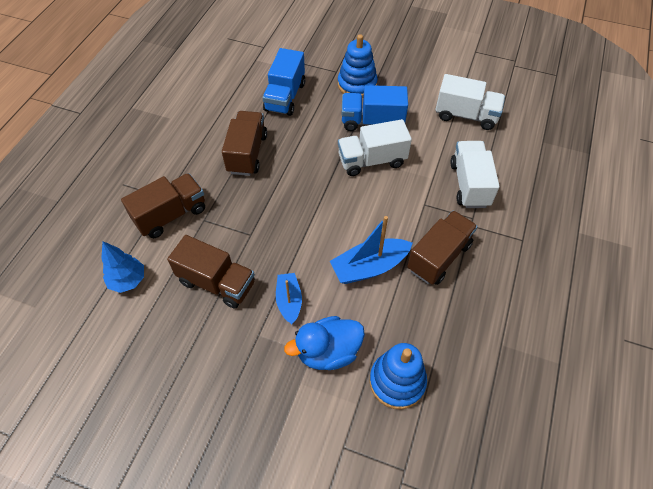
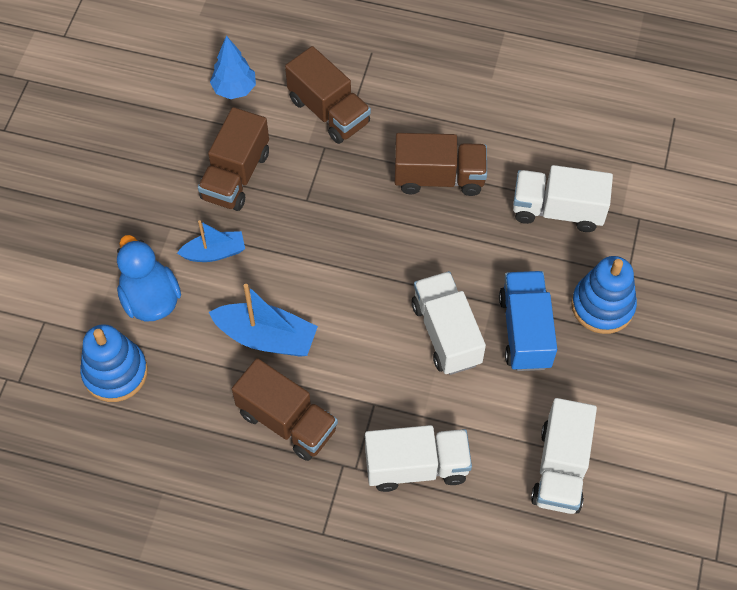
camera: 85 degrees right, 5 degrees up
blue truck [263,48,305,116] -> white truck [513,165,613,232]
blue boat [330,216,413,284] -> blue boat turned 135 degrees clockwise [209,284,318,357]

